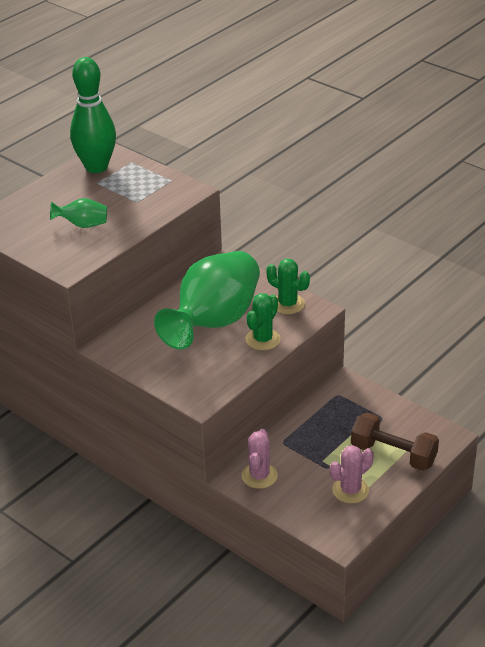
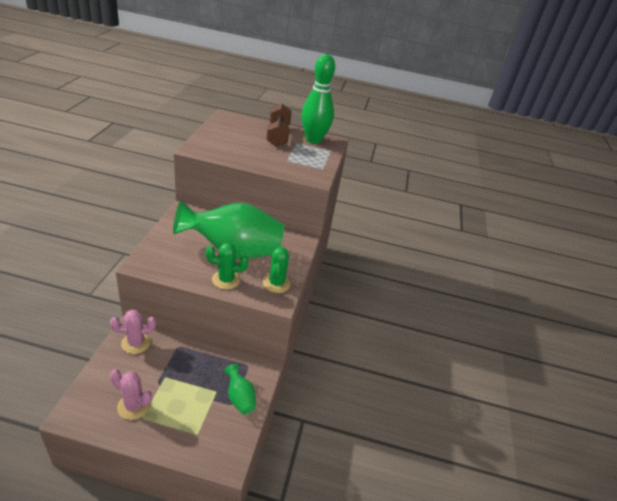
camera: 55 degrees right, 0 degrees up
green vase [50,198,107,228] -> green vase moved to [224,363,256,415]
brown dumbbell [351,412,439,471] -> brown dumbbell moved to [266,104,292,147]

